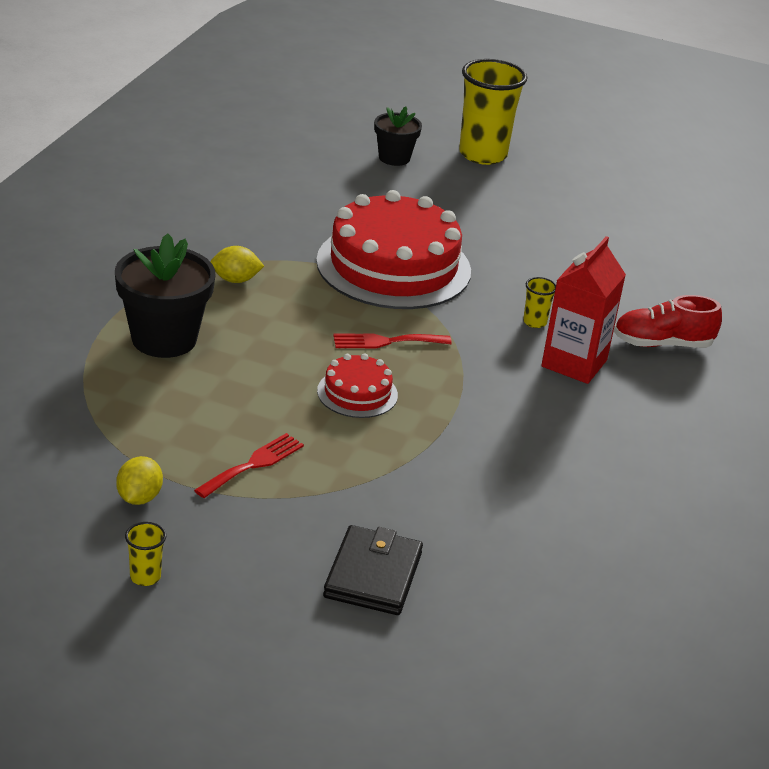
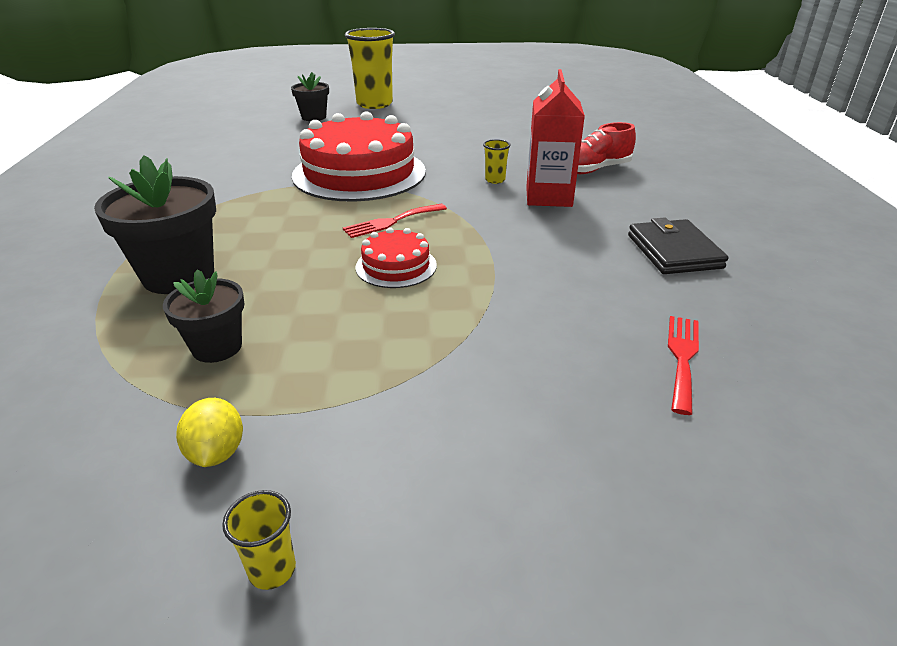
camera: 20 degrees left, 0 degrees up
red fork [194,433,304,498] -> red fork moved to [668,316,699,415]
yellow lemon [211,246,264,283] -> none
black wallet [323,525,423,615] -> black wallet moved to [628,217,728,274]
none -> black flower pot [163,269,244,363]

